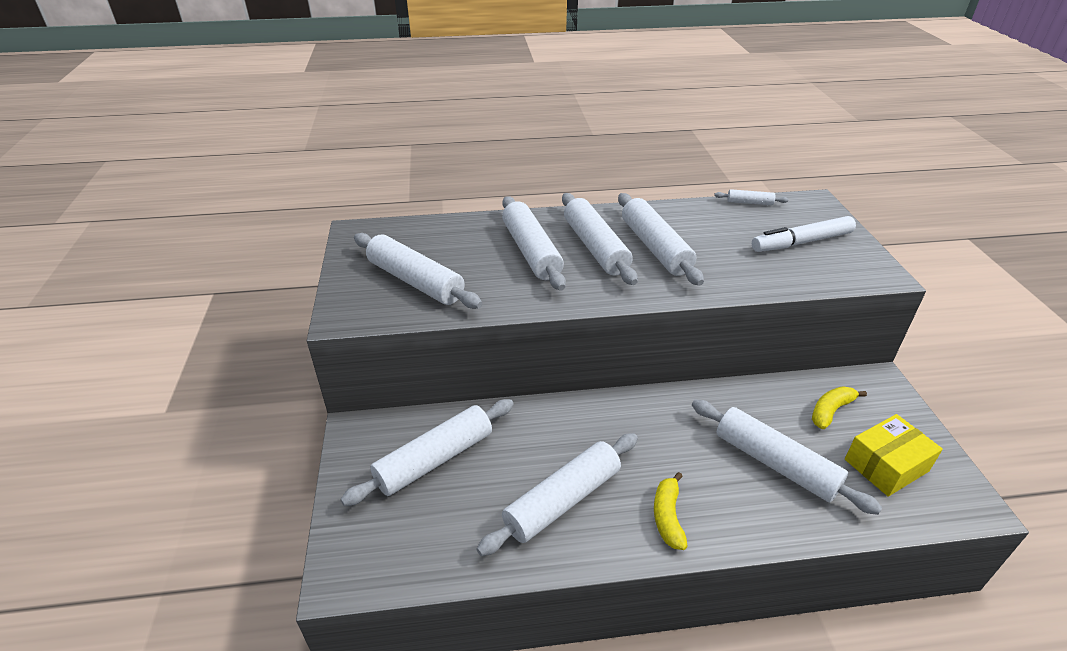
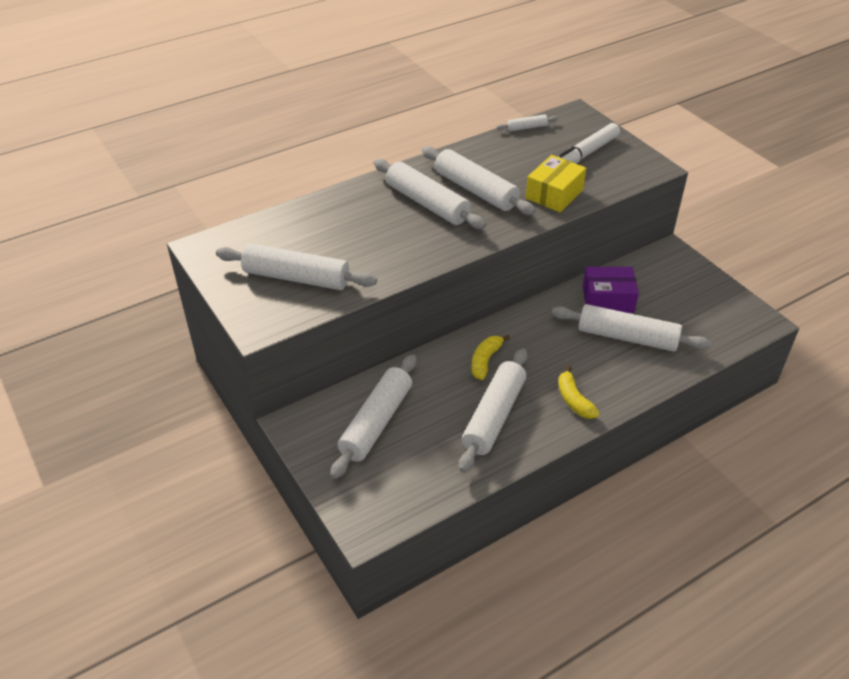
camera: 25 degrees left, 5 degrees up
white rolling pin [502,196,566,291] -> none
yellow banana [812,386,867,429] -> yellow banana moved to [471,335,510,380]
yellow box [845,414,943,497] -> yellow box moved to [526,155,586,212]
none -> purple box [583,267,639,313]

